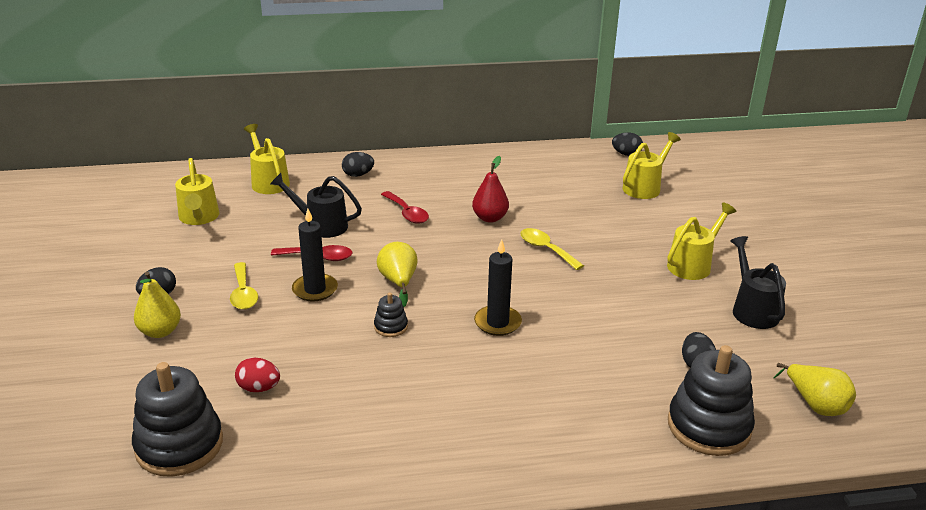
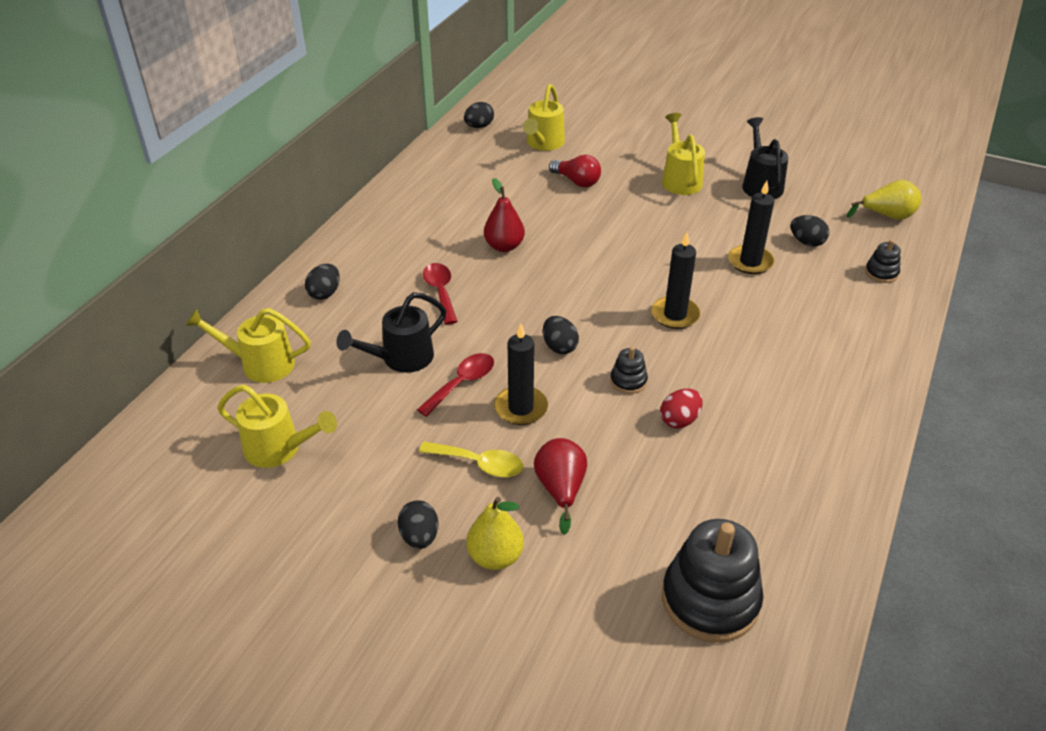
camera: 55 degrees left, 10 degrees up
red egg [235,357,280,392] -> red egg moved to [660,389,703,428]
yellow pear [377,242,418,307] -> black egg [543,316,579,354]
red spoon [381,191,429,224] -> red spoon turned 105 degrees counterclockwise [423,263,458,325]
yellow spoon [520,228,584,270] -> none
yellow watering can [622,132,681,199] -> yellow watering can turned 150 degrees counterclockwise [523,84,565,151]
black stacking toy [668,345,755,456] -> black stacking toy [865,240,901,283], size x0.47
black watering can [730,236,786,329] -> black watering can turned 60 degrees clockwise [742,117,788,199]
none -> red pear [534,438,587,535]
none -> red light bulb [549,155,601,188]
none -> black candle [728,181,774,274]

